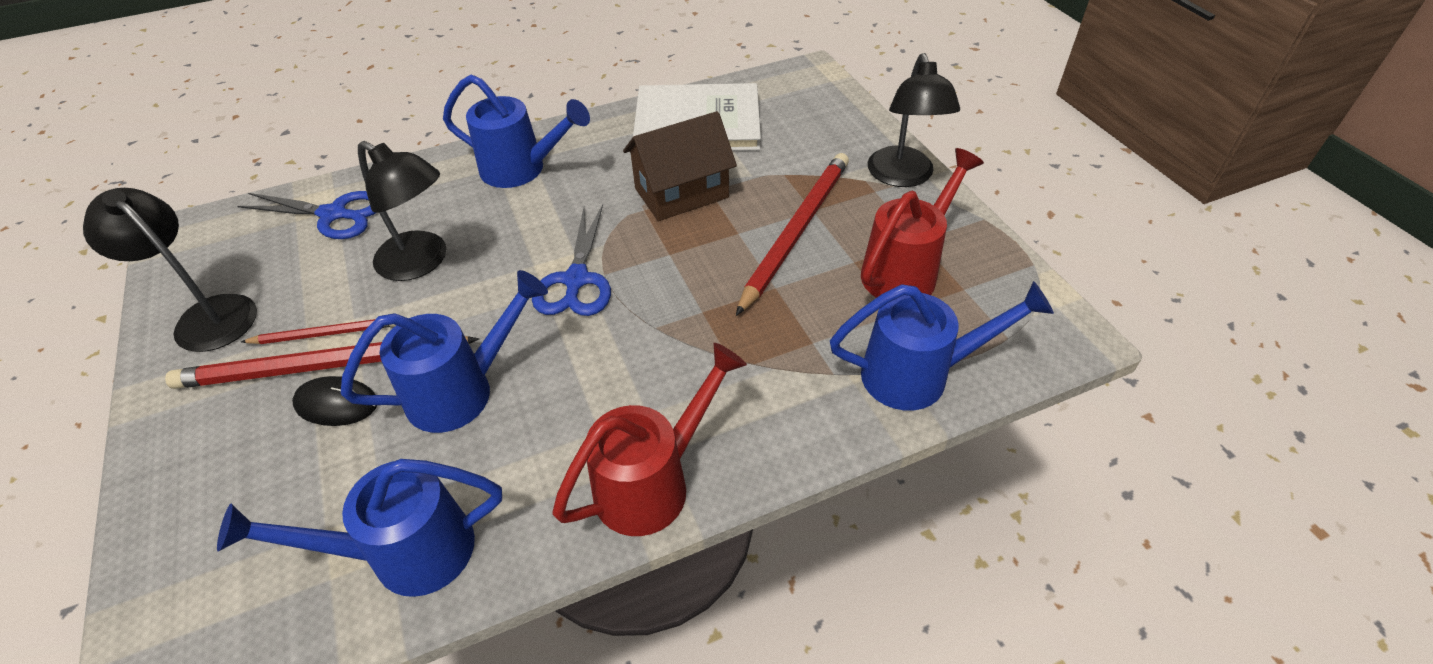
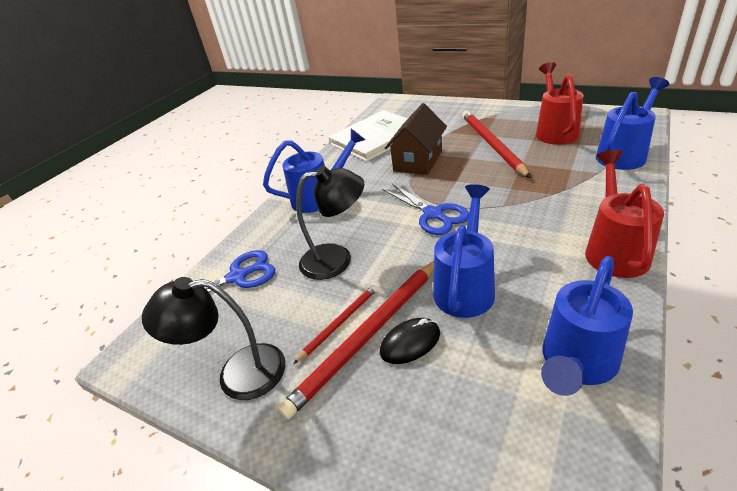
camera: 35 degrees left, 10 degrees down
black lamp [868,53,960,187] -> none

